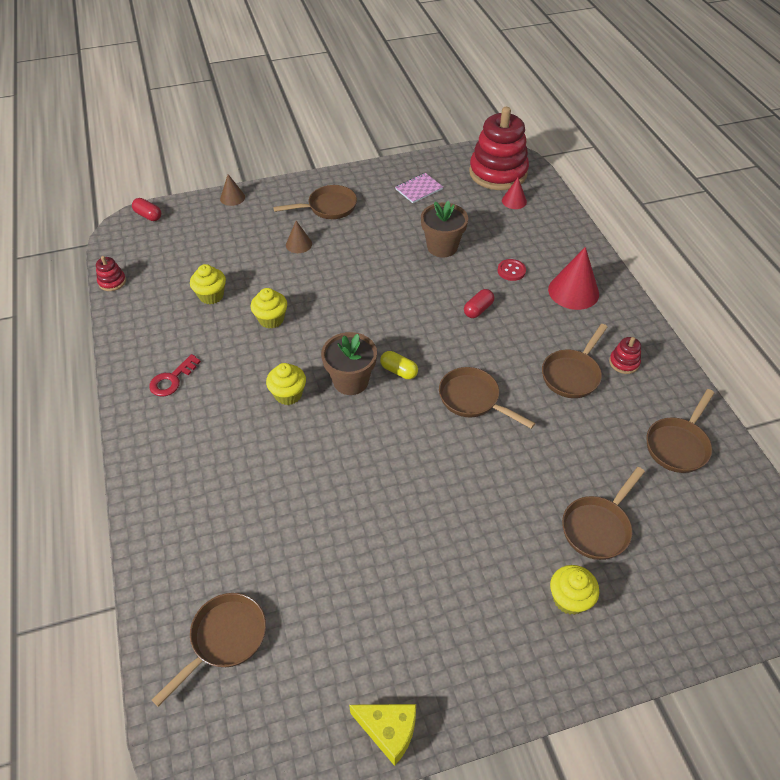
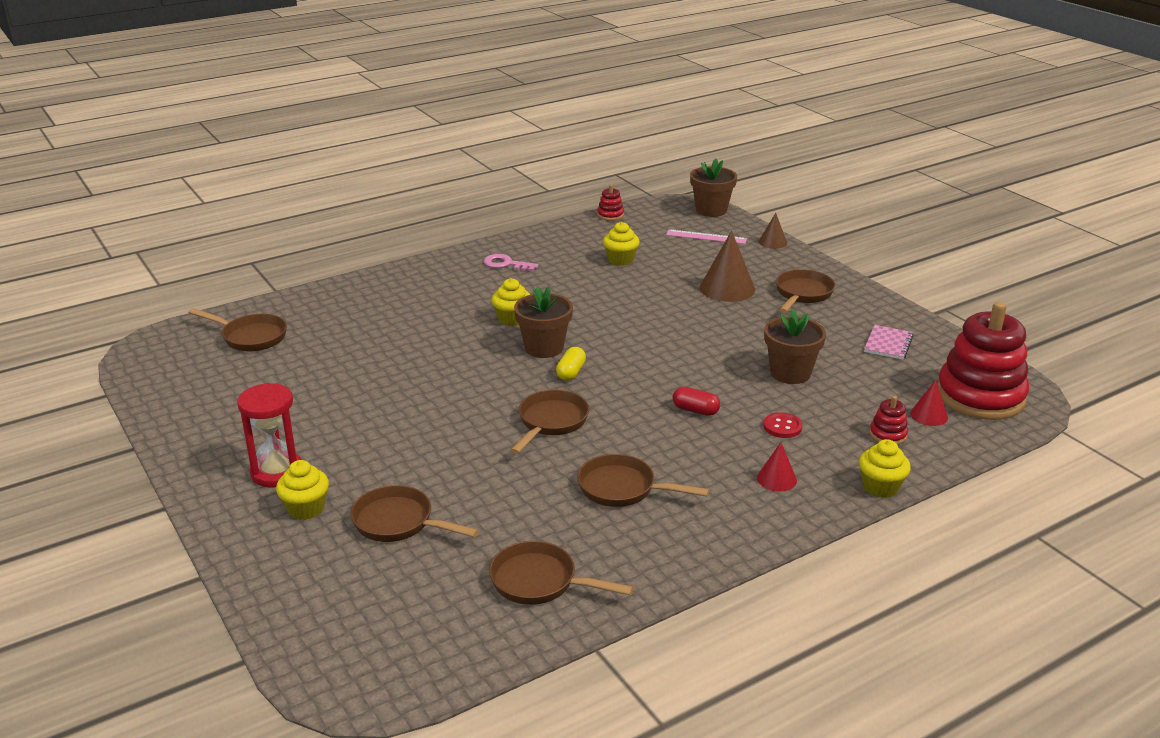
camera: 75 degrees right, 20 degrees down
red capsule [132,198,161,221] -> brown flower pot [690,159,737,217]
red key [149,354,201,396] -> pink key [484,254,538,271]
yellow cupcake [251,288,287,328] -> yellow cupcake moved to [859,439,911,498]
brown pan [273,185,357,219] -> brown pan turned 120 degrees counterclockwise [776,269,835,313]
brown cone [286,221,312,253] -> brown cone [700,231,755,302], size x1.81
yellow cheese [349,704,416,766] -> none
pink notebook [395,173,443,203] -> pink notebook turned 75 degrees clockwise [864,325,914,360]
red cone [548,247,599,310] -> red cone [757,442,797,491], size x0.55
red stacking toy [609,337,641,374] -> red stacking toy moved to [869,396,908,445]
none -> red hourglass [237,383,302,487]
none -> pink ruler [666,230,747,244]

